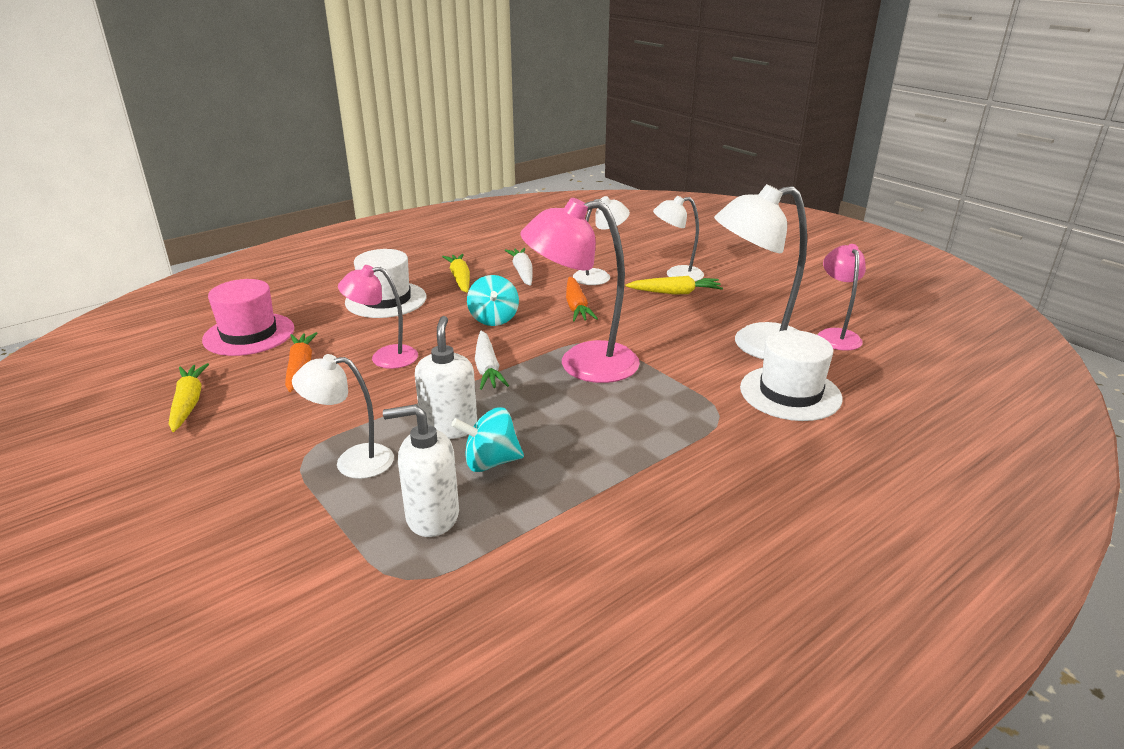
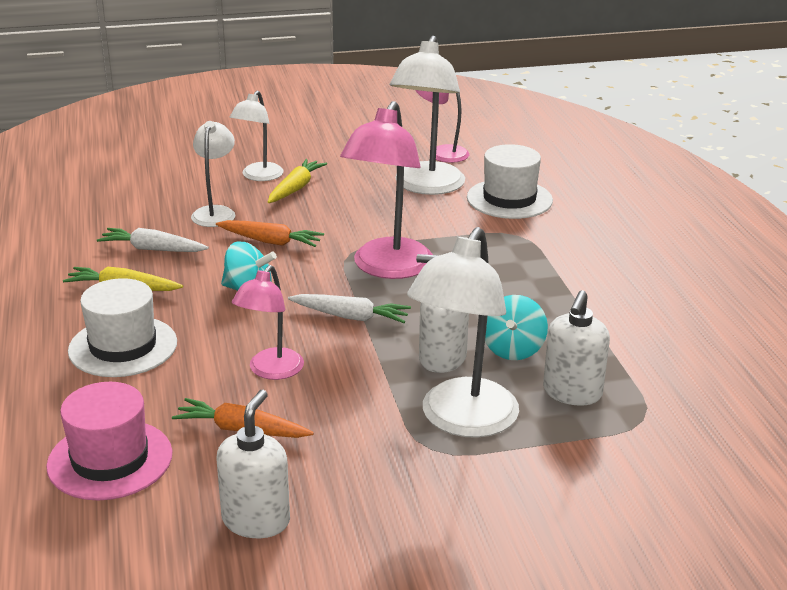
camera: 65 degrees left, 0 degrees up
yellow carrot [169,363,209,432] -> white soap dispenser [217,390,290,538]
white lamp [292,354,394,479] -> white lamp [407,227,519,438], size x1.69

